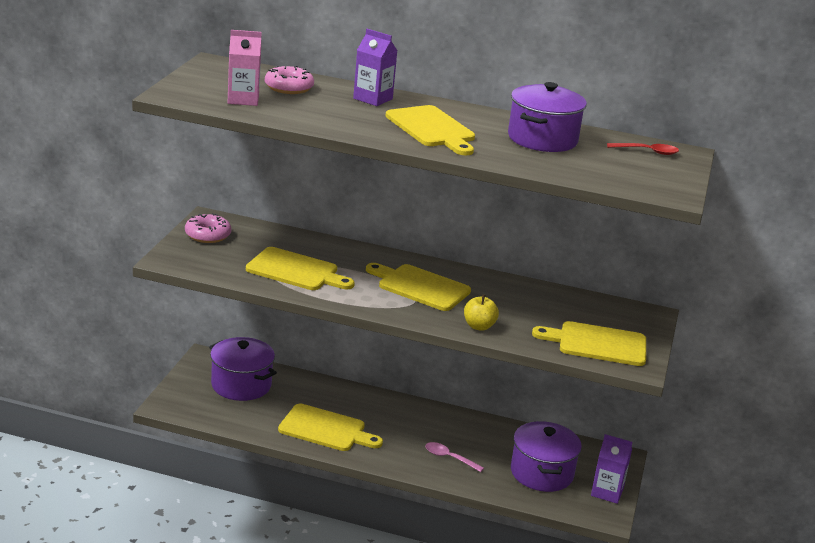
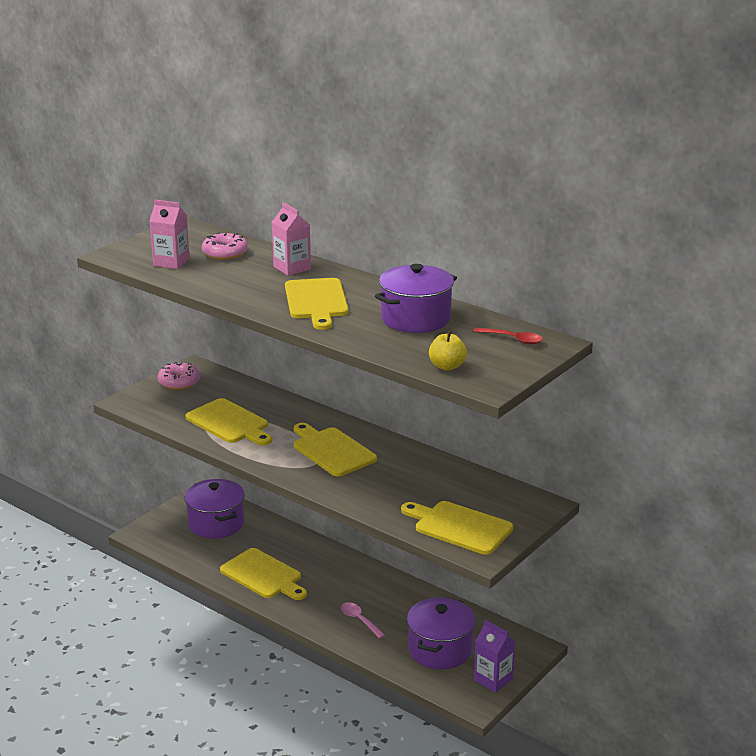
camera: 25 degrees right, 0 degrees up
purple carton [353,29,397,106] -> pink carton [272,202,311,276]
yellow apple [464,294,499,331] -> yellow apple moved to [429,331,467,371]

